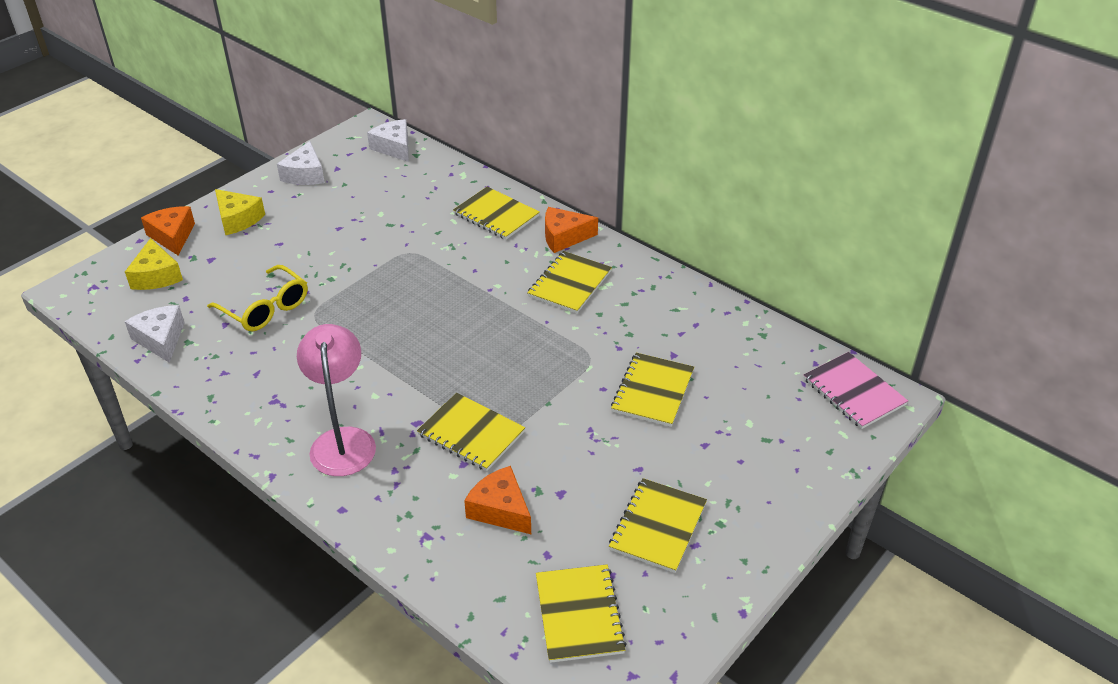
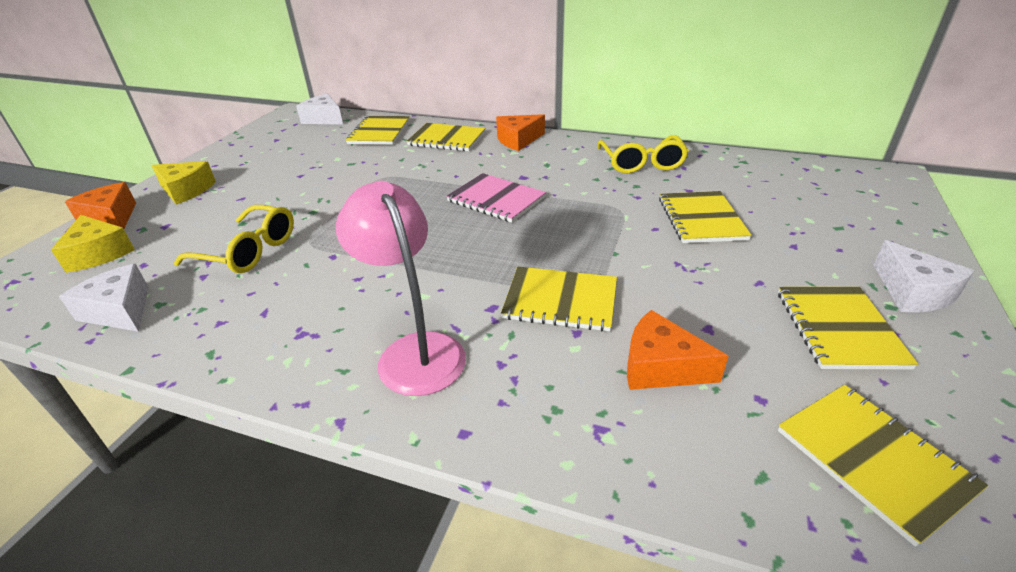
camera: 20 degrees left, 5 degrees down
white cheese [277,141,325,185] -> white cheese moved to [873,240,974,312]
yellow notebook [527,251,612,314] -> yellow notebook moved to [346,116,410,145]
pink notebook [803,352,908,429] -> pink notebook moved to [446,173,546,223]
none -> yellow glasses [597,135,689,173]

